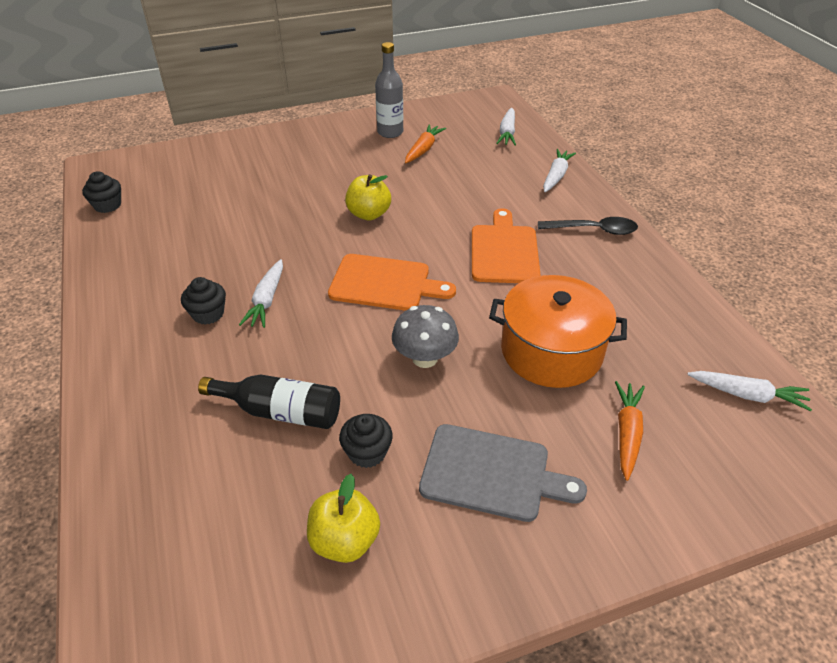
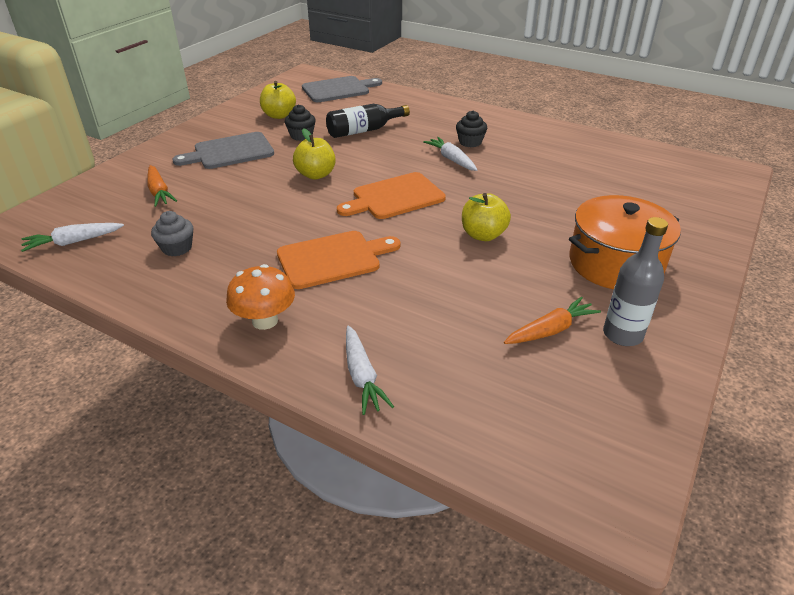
camera: 140 degrees right, 5 degrees down
black cupcake [82,171,121,213] -> none
grey mushroom [392,305,459,368] -> yellow apple [293,128,336,180]
orange carrot [405,124,446,163] -> orange carrot turned 105 degrees counterclockwise [504,296,601,344]
orange cutting board [472,208,541,283] -> orange cutting board turned 75 degrees counterclockwise [277,231,401,289]
orange pot [489,275,627,388] -> orange pot moved to [569,195,681,289]
white carrot [496,108,516,146] -> none
black spoon [538,217,638,235] -> orange mushroom [226,264,295,330]
none -> grey cupcake [151,211,193,256]
none -> grey cutting board [302,76,382,102]

